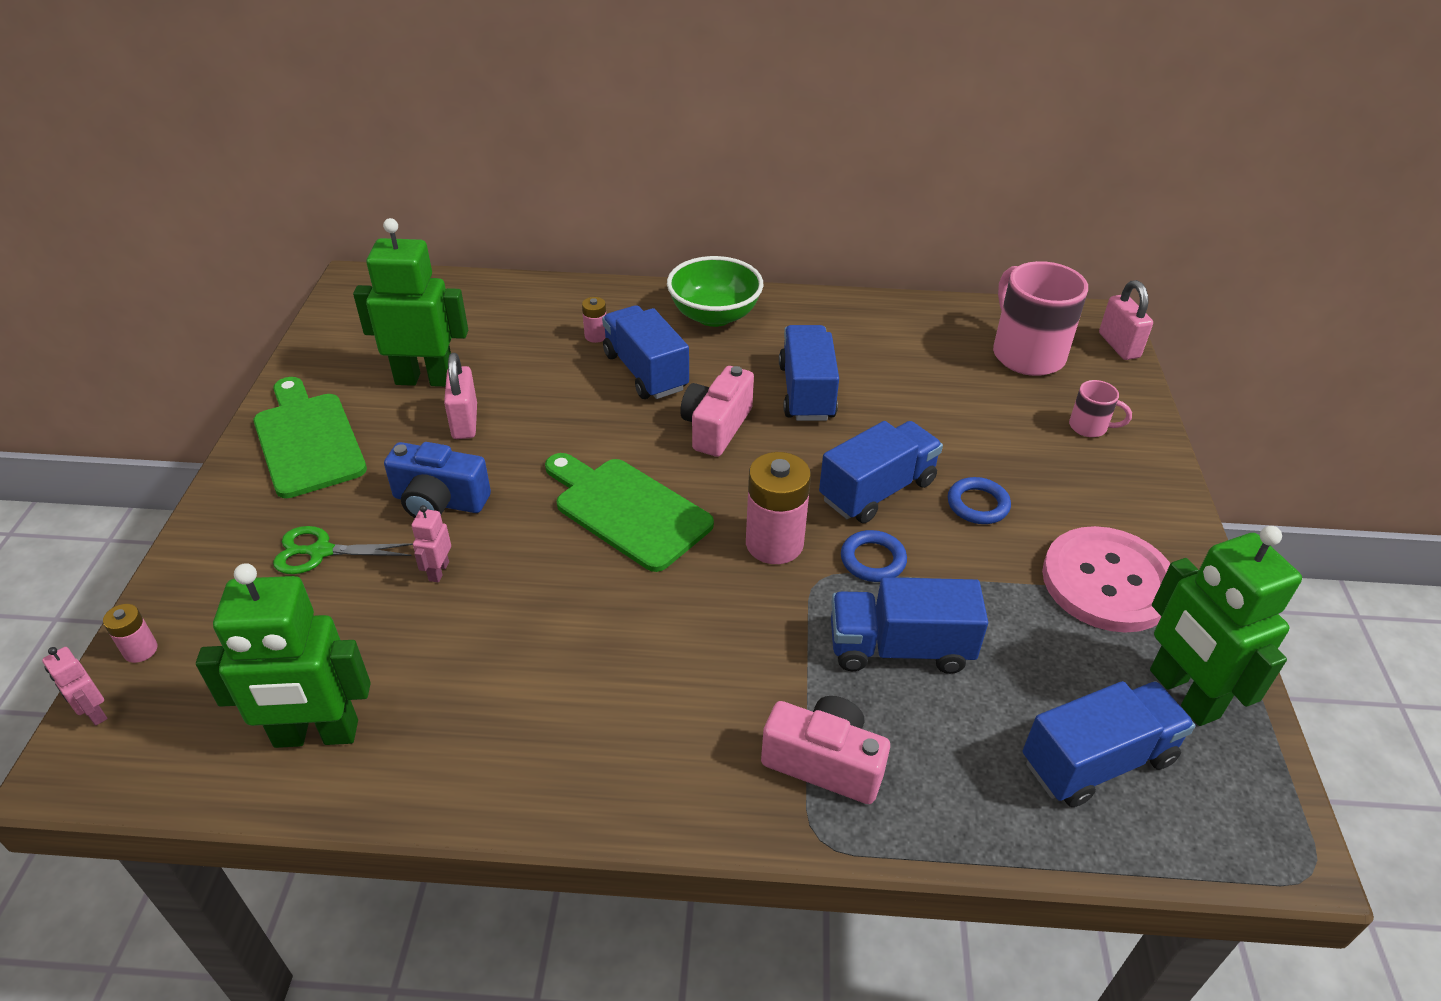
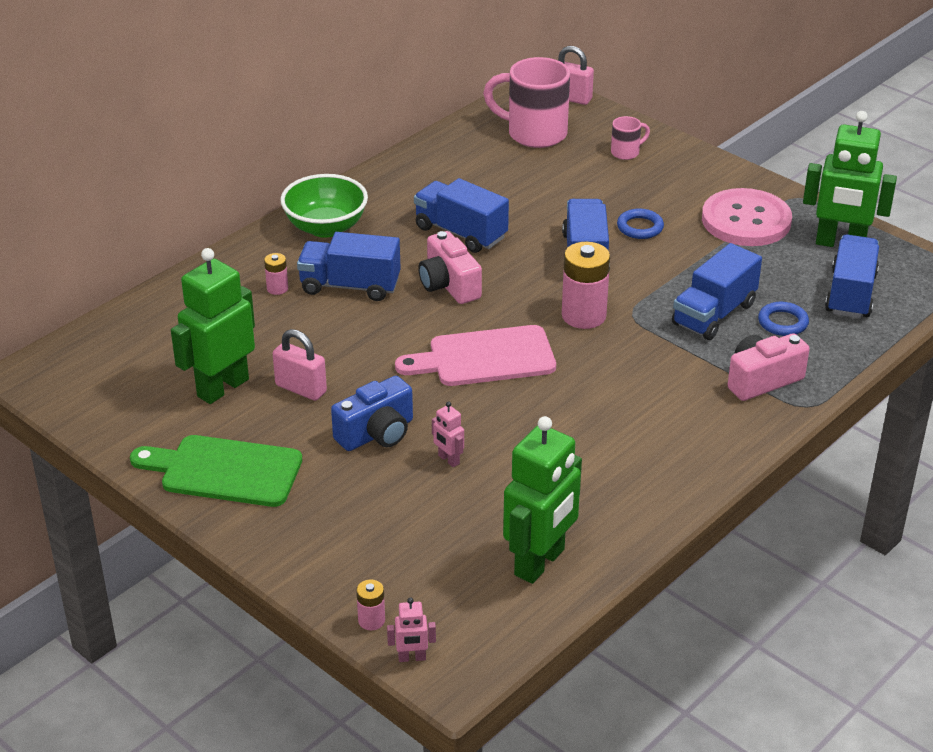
camera: 50 degrees left, 5 degrees down
green scissors [273,526,413,574] -> none
green cutting board [545,453,714,572] -> pink cutting board [395,325,556,386]
blue ring [841,530,907,582] -> blue ring moved to [758,302,809,336]

